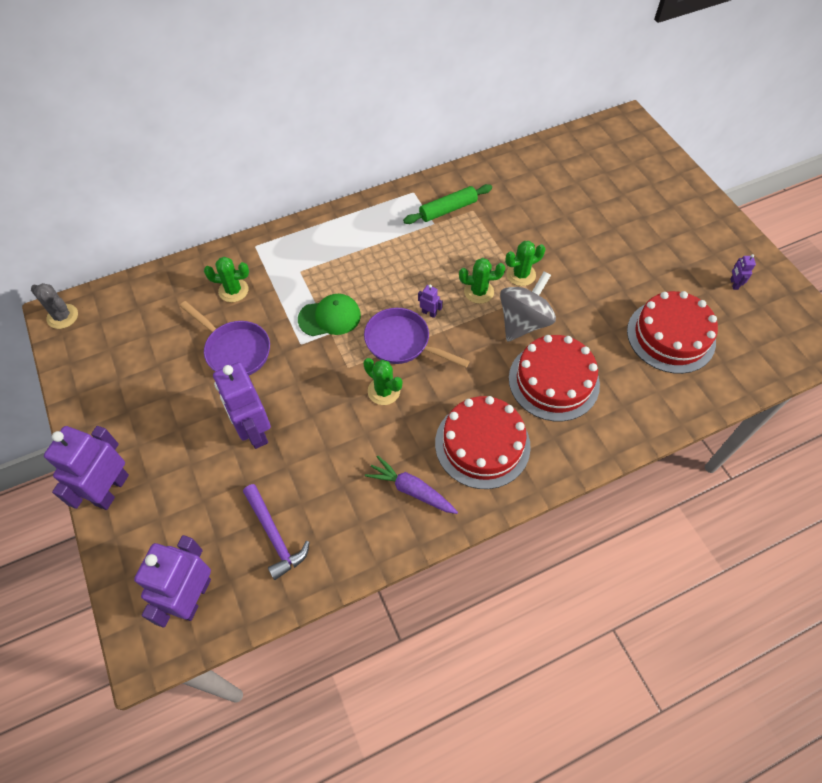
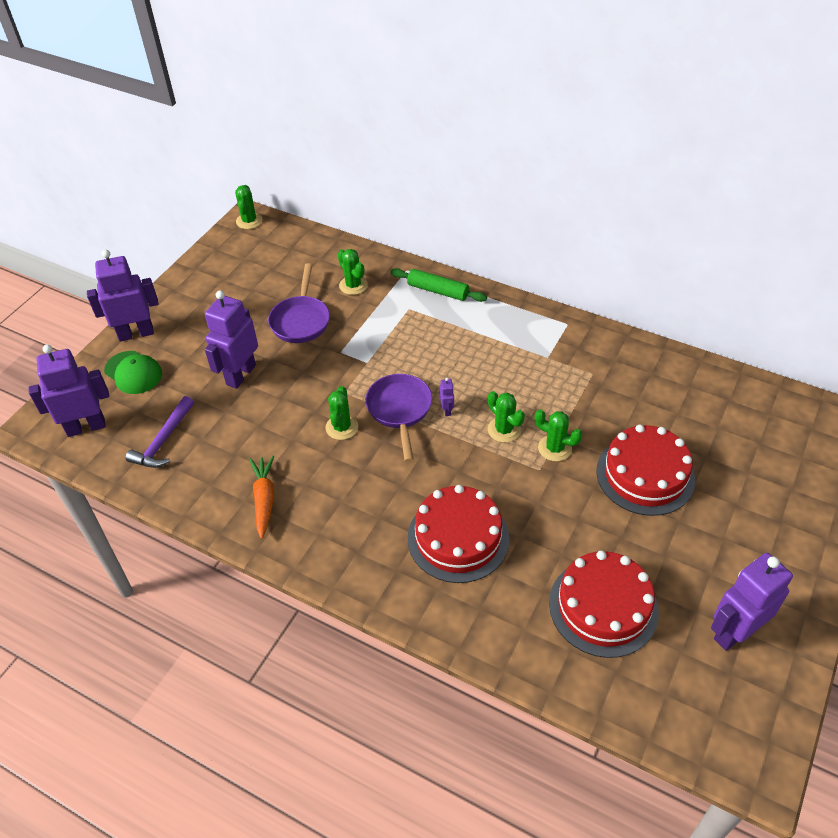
camera: 55 degrees right, 10 degrees down
grey cactus [31,283,78,329] -> green cactus [235,185,262,229]
green cap [298,294,361,336] -> green cap moved to [104,351,162,394]
purple carrot [365,456,458,514] -> orange carrot [249,456,274,539]
green rolling pin [403,184,492,224] -> green rolling pin moved to [391,268,487,302]
red cake [435,396,531,489] -> red cake moved to [596,424,695,516]
grey spinning top [500,271,556,341] -> none
purple robot [730,254,756,290] -> purple robot [711,553,793,651], size x2.42

